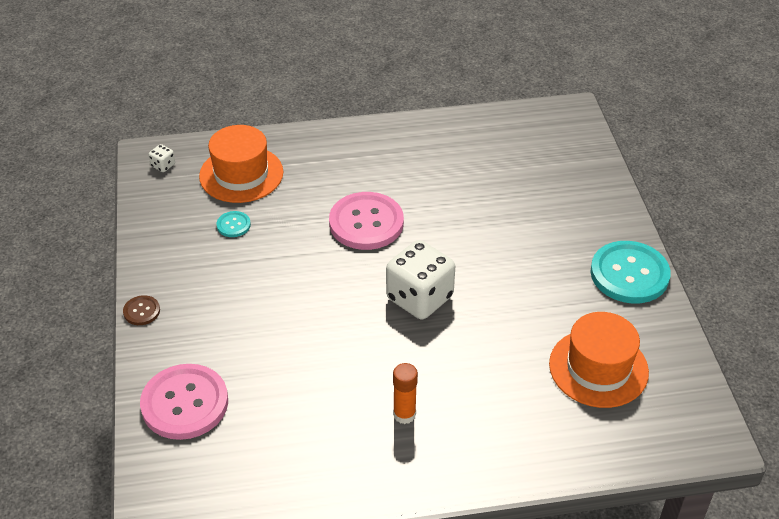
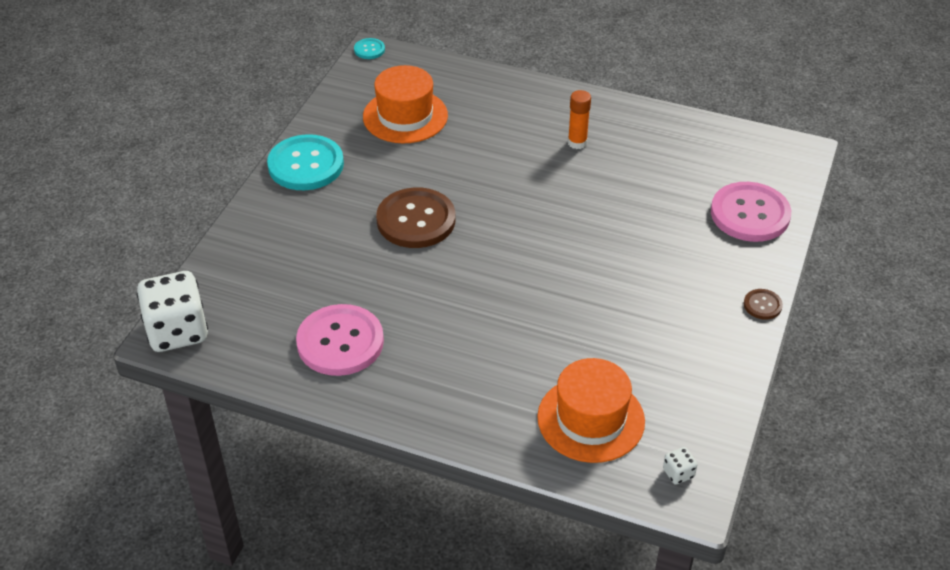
camera: 150 degrees left, 0 degrees up
turquoise button [217,211,251,237] -> turquoise button moved to [354,38,385,59]
pink button [329,192,404,250] -> pink button moved to [296,304,384,376]
white dice [386,240,455,319] -> white dice moved to [137,271,208,352]
none -> brown button [376,187,456,248]

